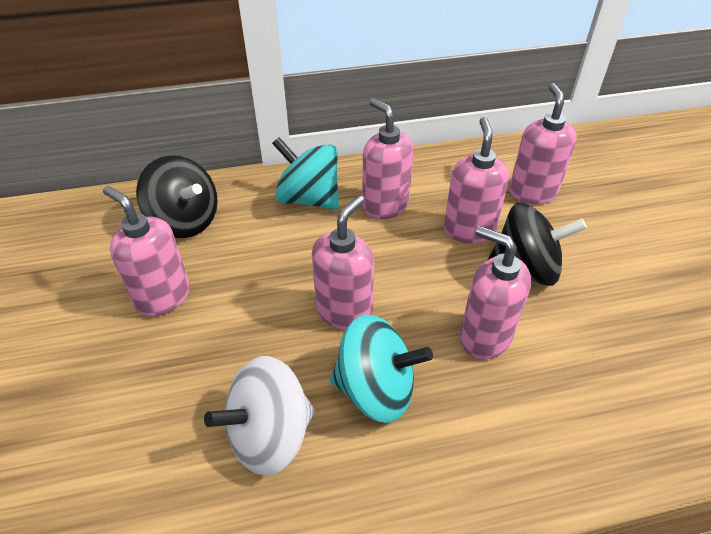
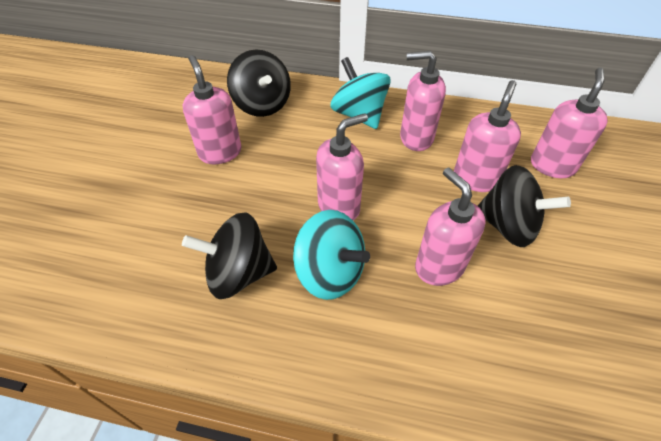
camera: 25 degrees right, 5 degrees up
white spinning top [204,356,315,476] -> black spinning top [182,212,277,299]
pink soap dispenser [362,98,414,219] -> pink soap dispenser turned 75 degrees counterclockwise [400,51,446,151]

